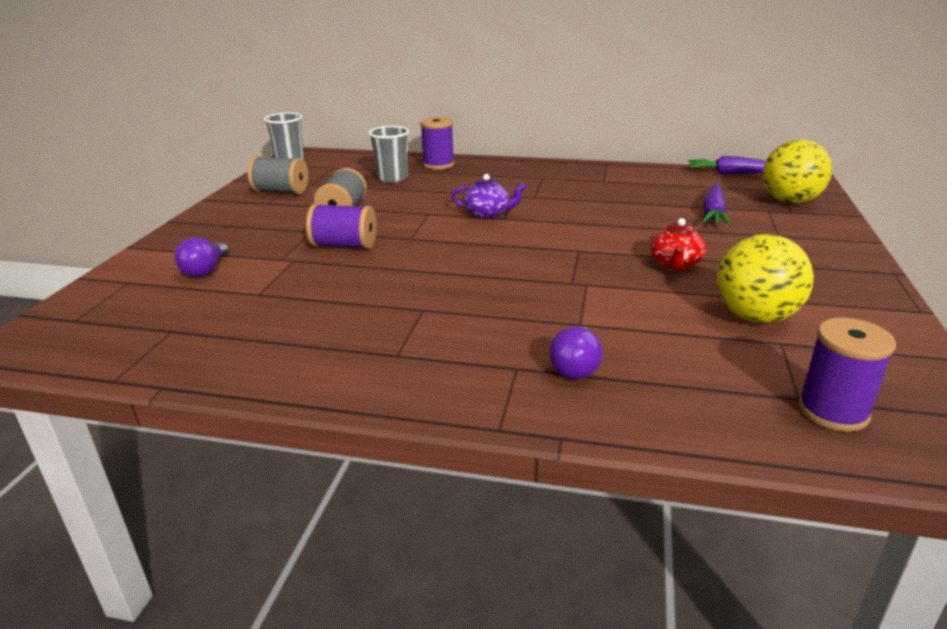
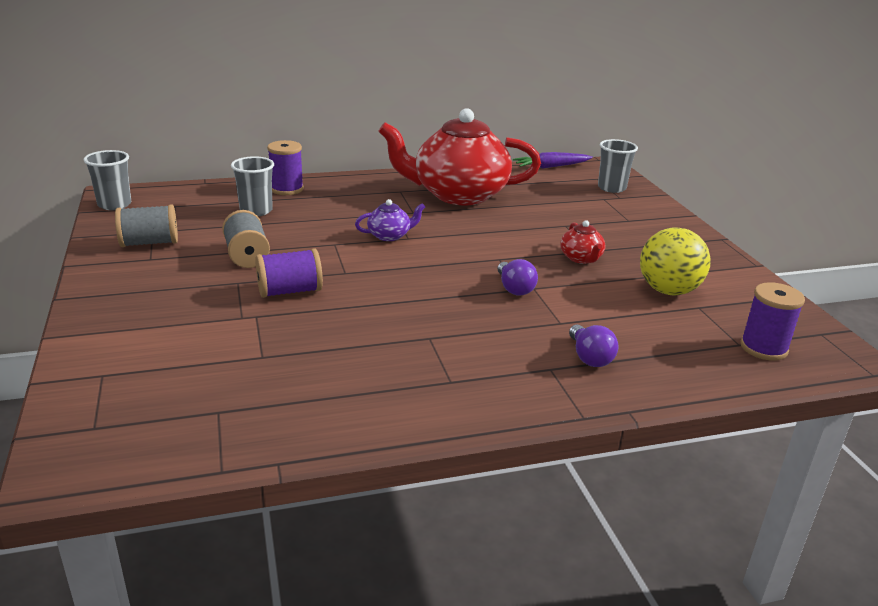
camera: 30 degrees left, 0 degrees up
purple light bulb [175,237,229,277] -> purple light bulb moved to [497,259,538,296]
purple carrot [702,184,731,225] -> none
yellow ball [763,139,832,204] -> grey cup [598,139,638,193]
none -> red teapot [378,108,541,205]

